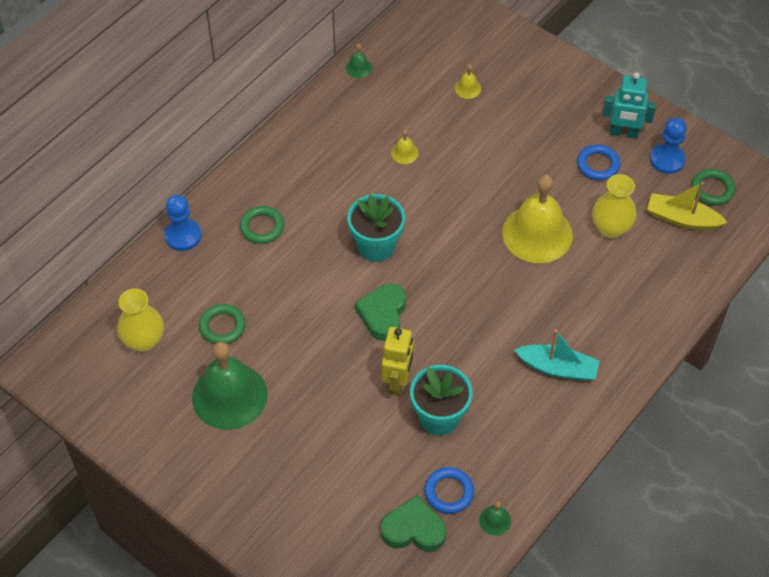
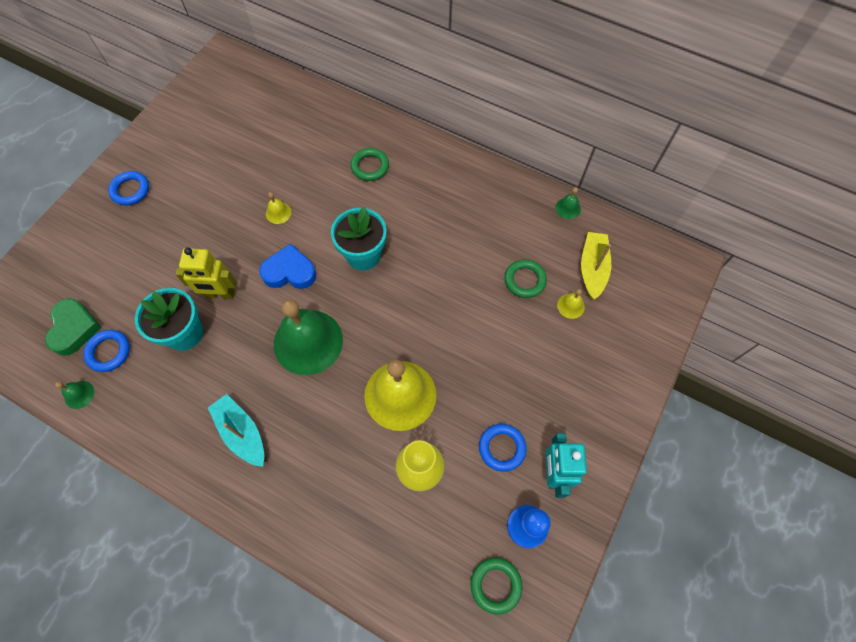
camera: 80 degrees right, 10 degrees up
yellow vase [117,288,164,352] -> none
blue pawn [164,195,201,251] -> none
green bell [192,342,268,430] -> green bell moved to [274,300,343,375]
green ring [199,304,246,344] -> green ring moved to [505,259,547,298]
green heart [355,284,406,341] -> blue heart [259,244,317,289]
yellow bell [391,129,418,164] -> yellow bell moved to [266,192,291,224]
turquoise boat [515,330,600,381] -> turquoise boat turned 135 degrees clockwise [208,394,264,467]
yellow boat [647,182,728,230] -> yellow boat moved to [581,232,611,300]
none -> blue ring [108,171,149,205]

